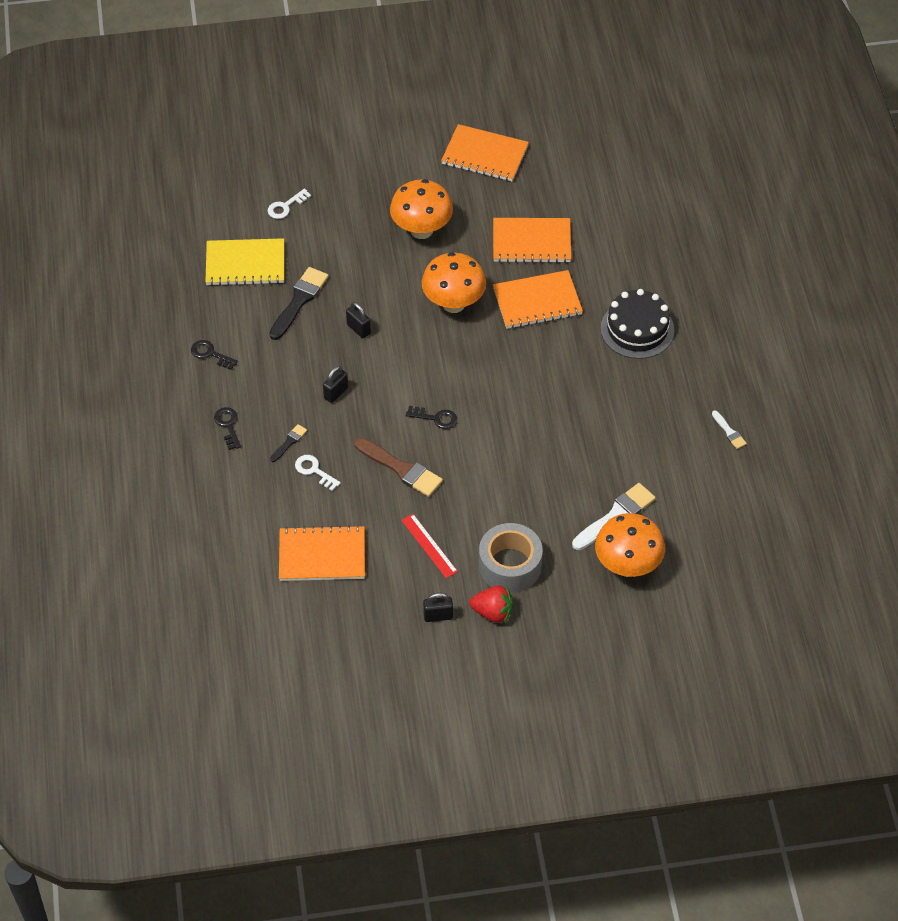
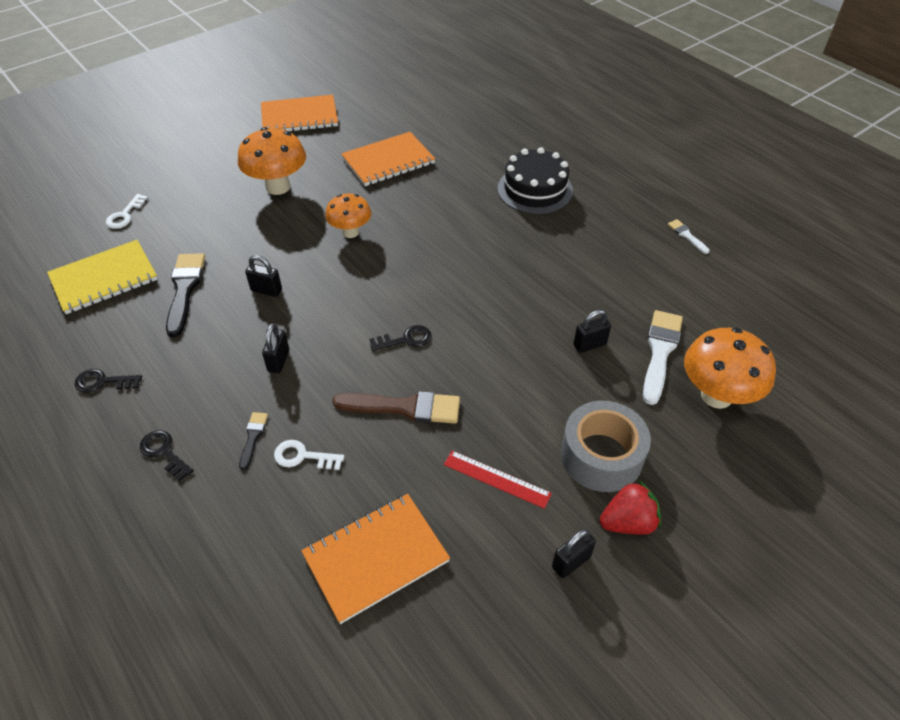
camera: 30 degrees left, 5 degrees down
orange mushroom [422,252,486,313] -> orange mushroom [325,193,371,238], size x0.65
orange notebook [493,270,583,329] -> none
white brush [712,410,747,449] -> white brush turned 150 degrees counterclockwise [668,219,710,254]
none -> black padlock [573,310,611,353]

